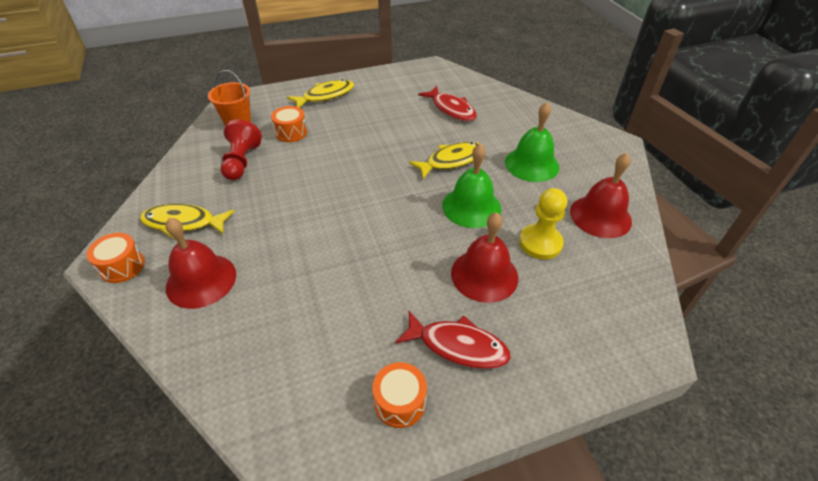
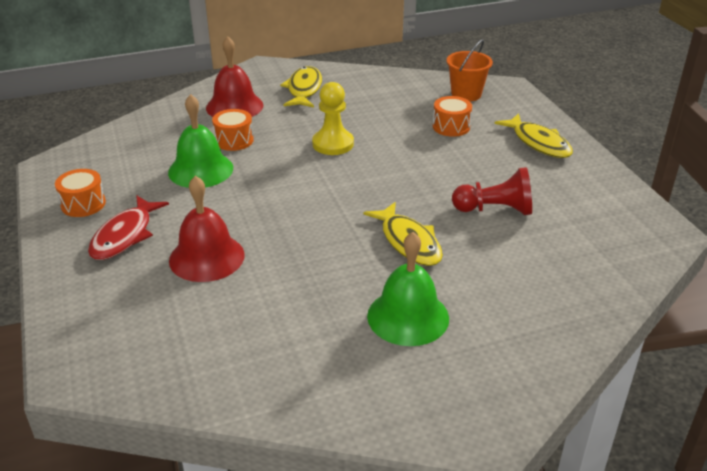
camera: 90 degrees right, 10 degrees down
orange drum [87,233,145,283] -> orange drum moved to [212,109,254,151]
red pawn [221,119,262,180] -> red pawn moved to [452,167,532,215]
red fish [418,86,477,121] -> none
green bell [442,144,501,228] -> green bell moved to [168,94,233,188]
yellow pawn [519,188,567,260] -> yellow pawn moved to [312,82,354,155]
red bell [570,153,632,238] -> none

